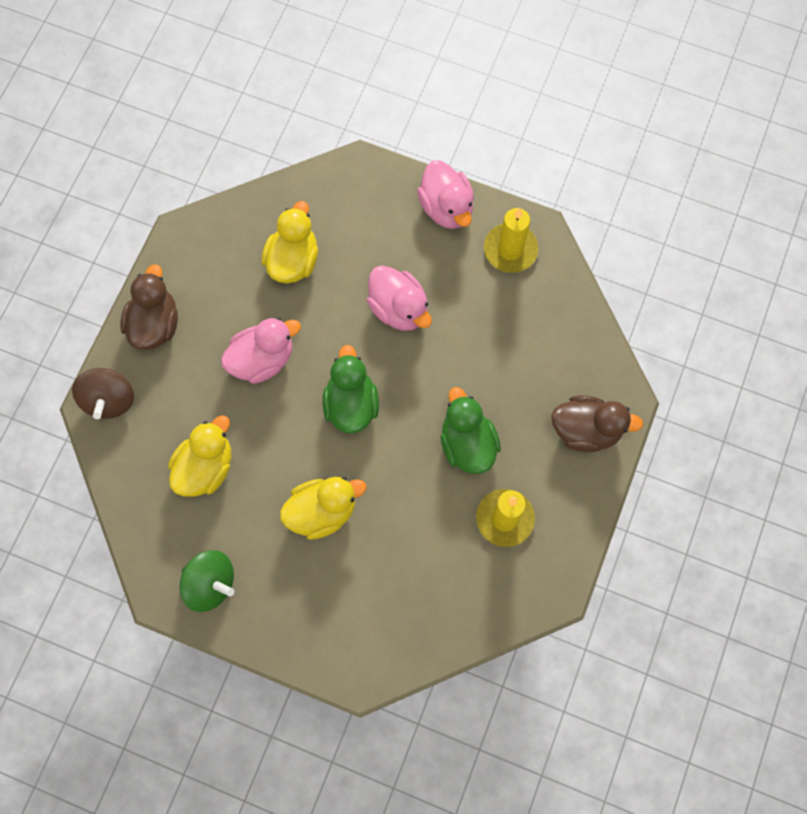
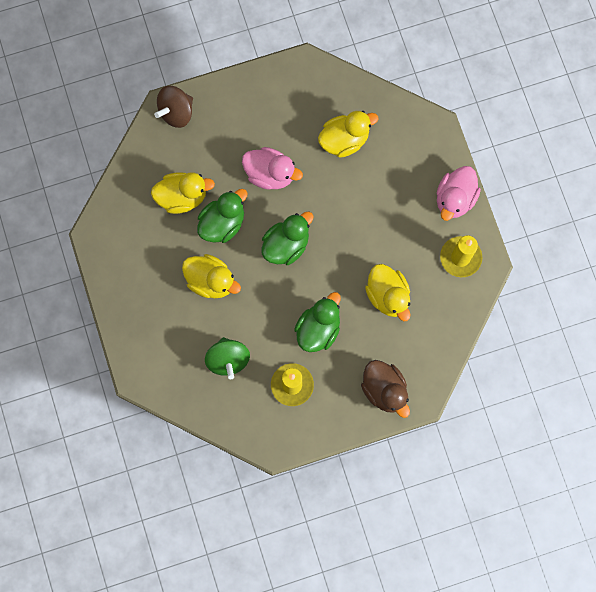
camera: 50 degrees right, 5 degrees up
brown duck [120,264,178,350] -> none
green spinning top [180,550,234,612] -> green spinning top moved to [205,337,250,379]
pink duck [367,265,432,331] -> none
none -> green duck [197,189,248,243]
none -> yellow duck [365,264,411,321]

